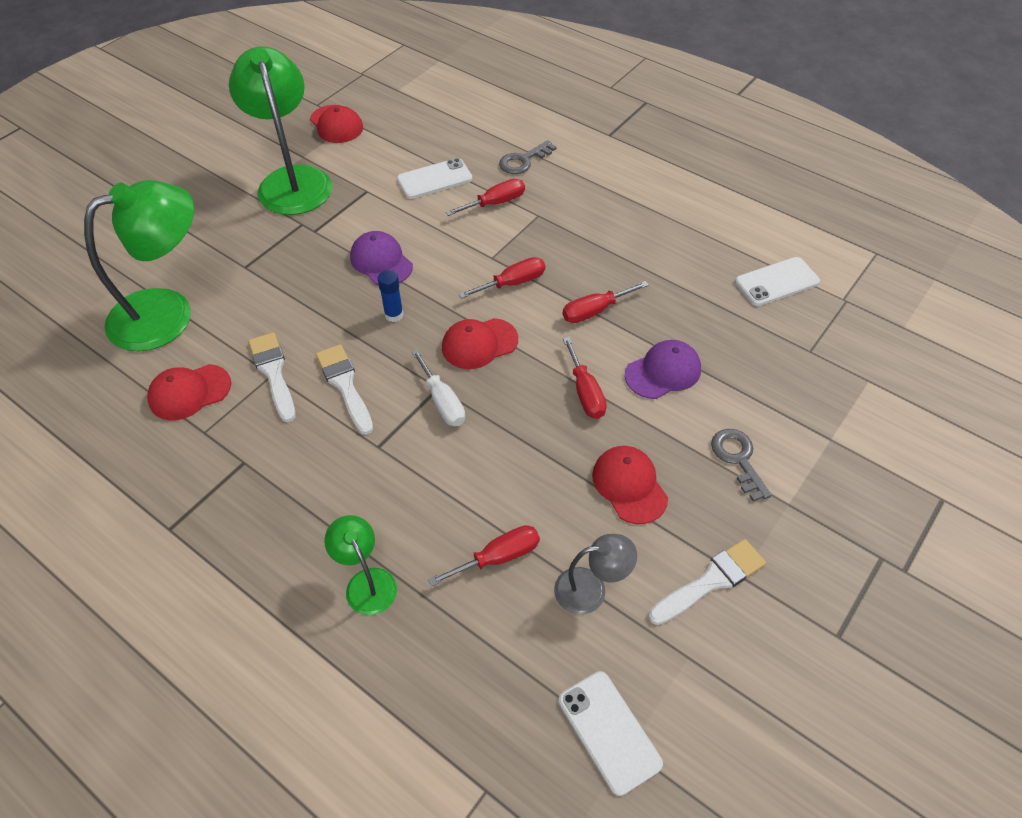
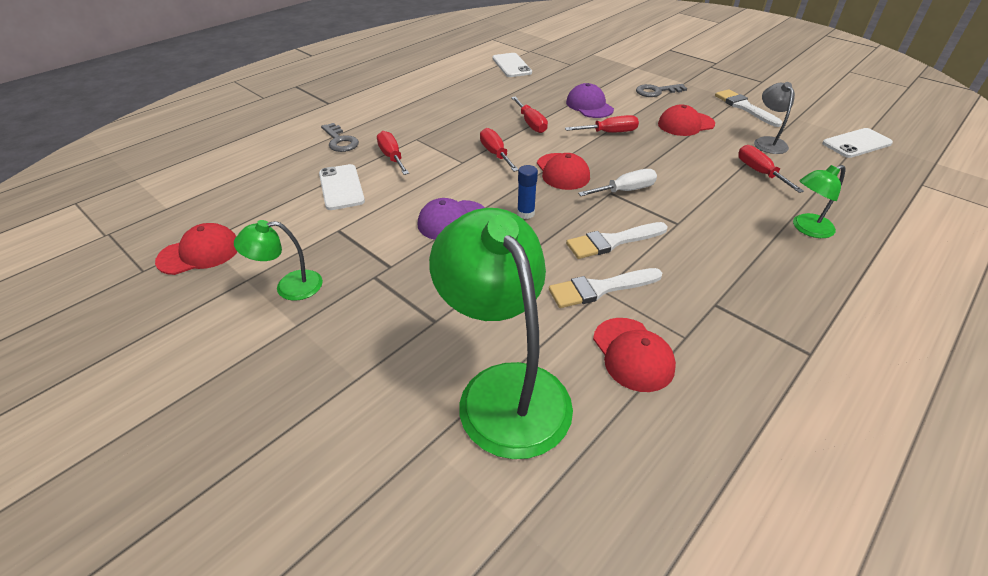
camera: 85 degrees left, 10 degrees down
green lamp [229,46,332,215] -> green lamp [234,220,323,301], size x0.48

